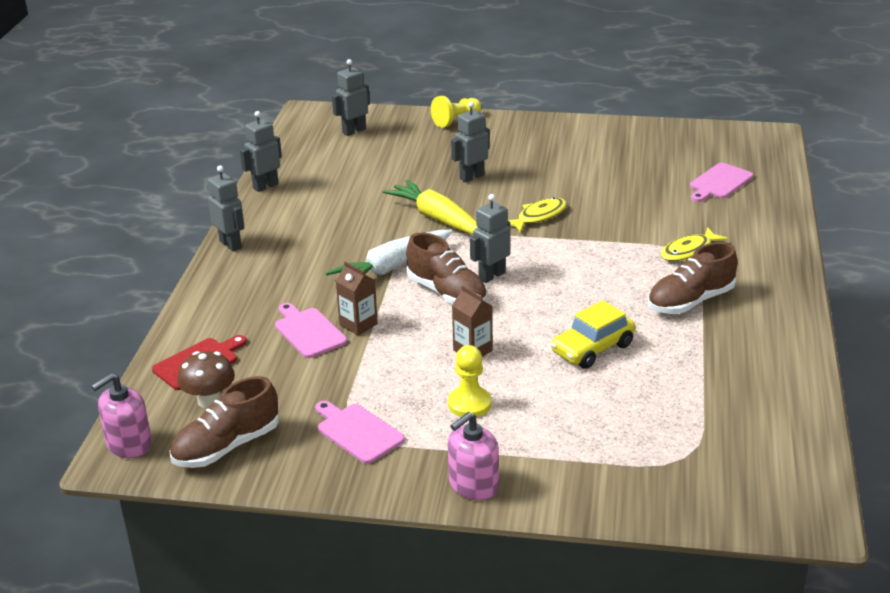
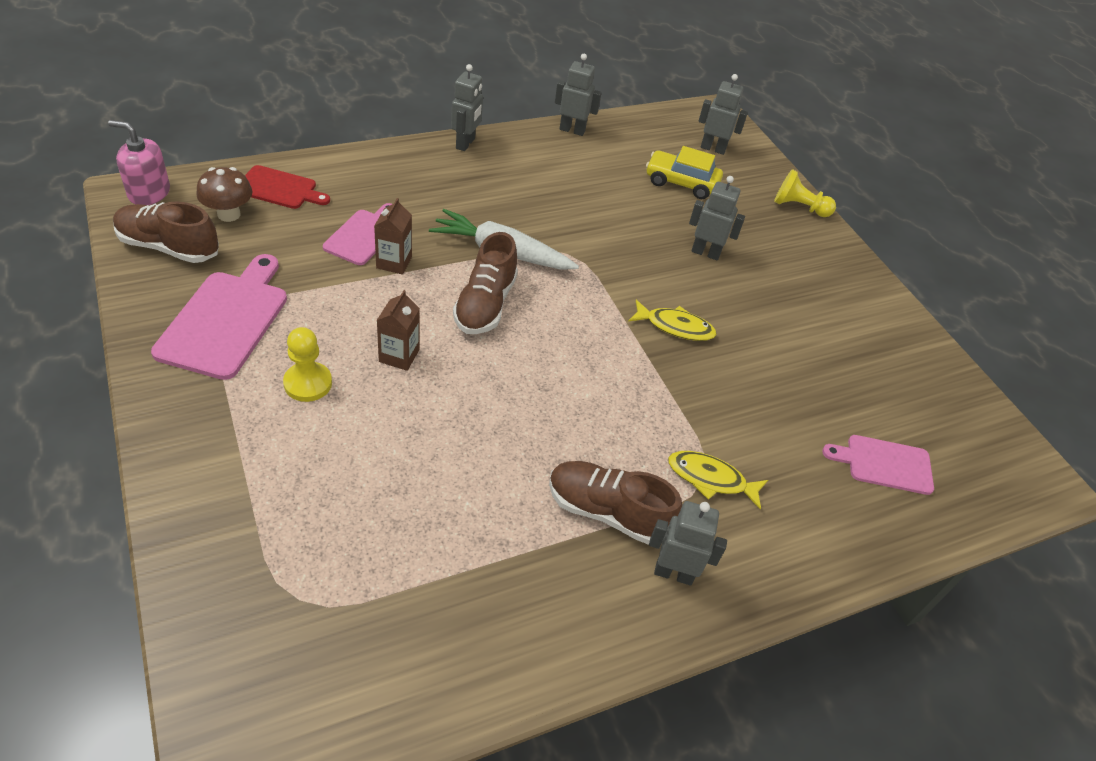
camera: 50 degrees right, 15 degrees up
pink cutting board [315,401,405,464] -> pink cutting board [151,254,287,380], size x1.60
yellow carrot [383,180,478,235] -> none
pink soap dispenser [448,412,499,501] -> none
grey robot [470,194,511,283] -> grey robot moved to [649,501,727,585]
yellow car [551,300,635,369] -> yellow car moved to [646,146,723,199]

